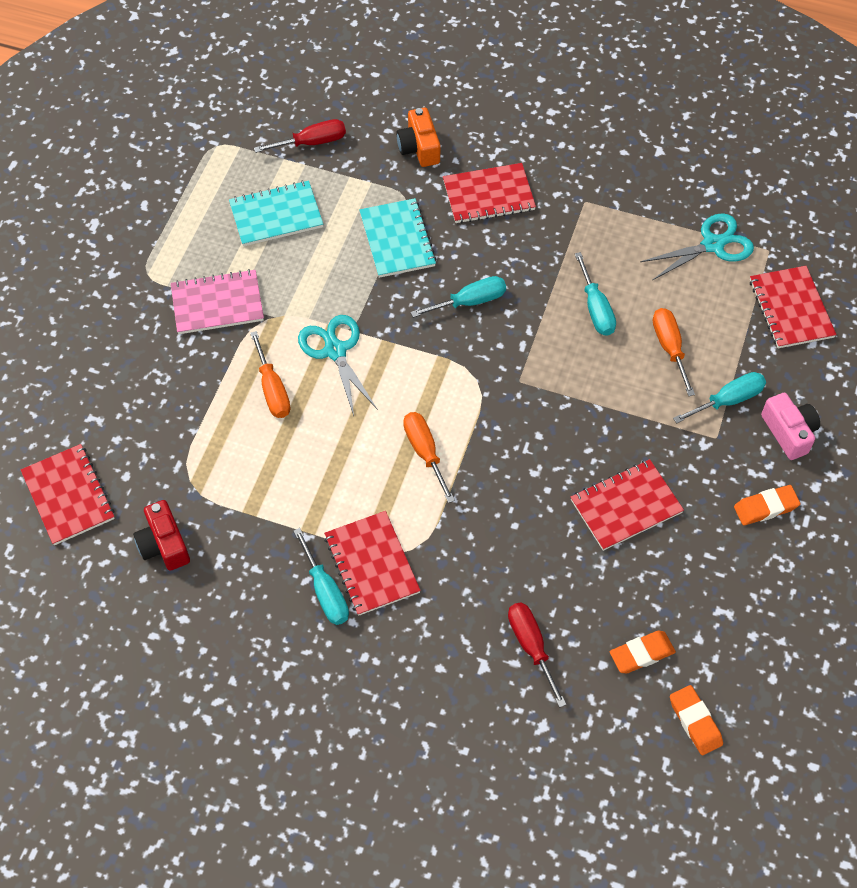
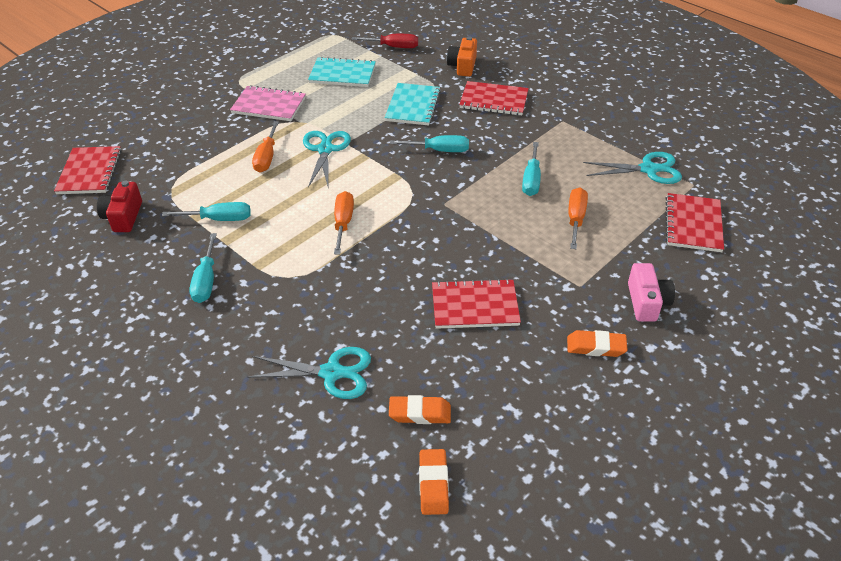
camera: 25 degrees right, 15 degrees down
red notebook [324,511,421,616] -> none
red screwdriver [508,603,567,708] -> turquoise scissors [247,347,371,399]
turquoise screwdriver [673,372,766,424] -> turquoise screwdriver moved to [162,202,251,221]

